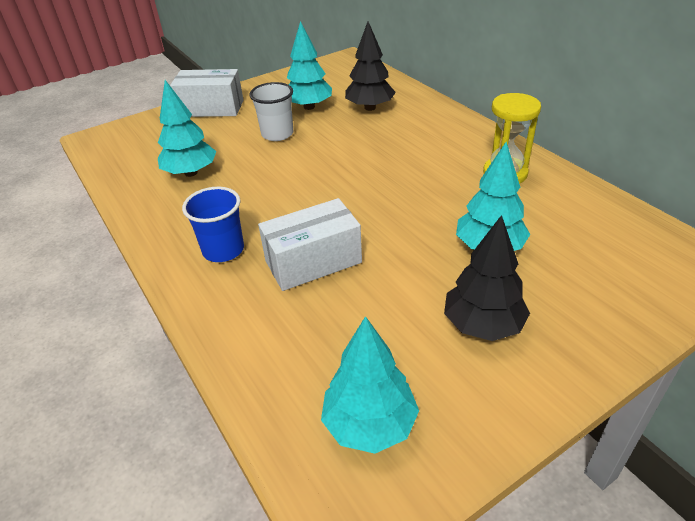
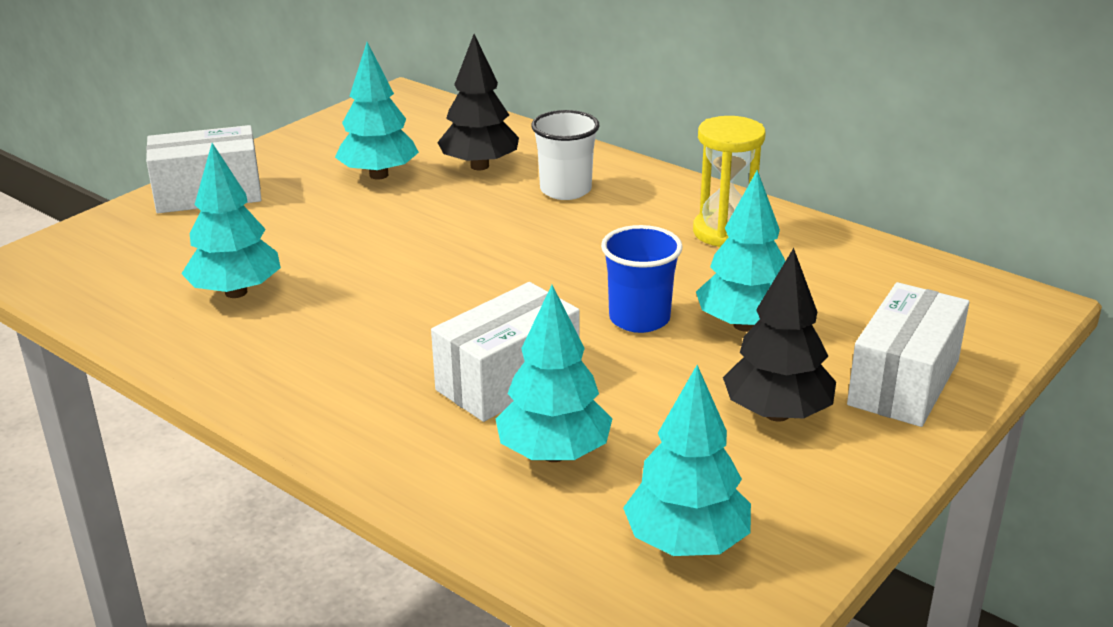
camera: 20 degrees left, 10 degrees down
blue cup [182,187,244,262] -> blue cup moved to [601,225,683,333]
white cup [250,82,293,141] -> white cup moved to [531,110,599,200]
none -> turquoise tree [496,285,612,462]
none -> white box [847,282,969,427]

